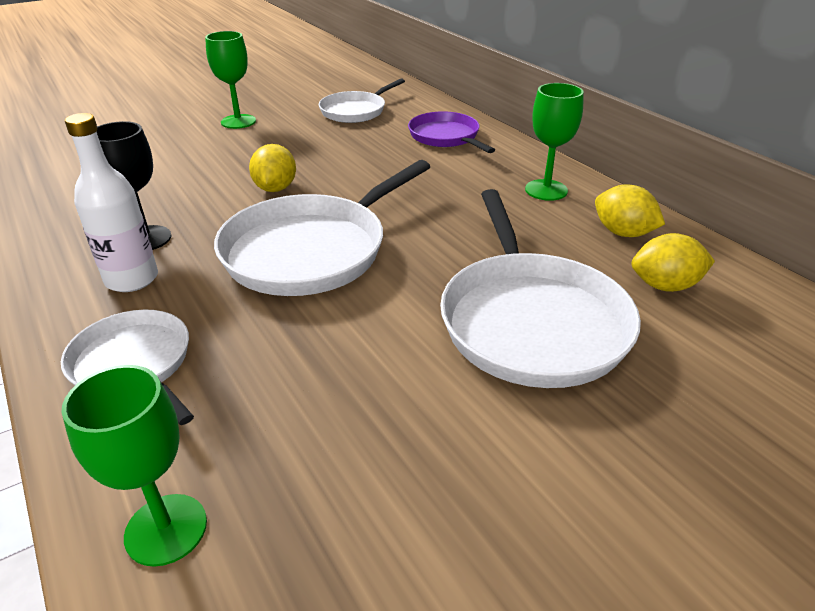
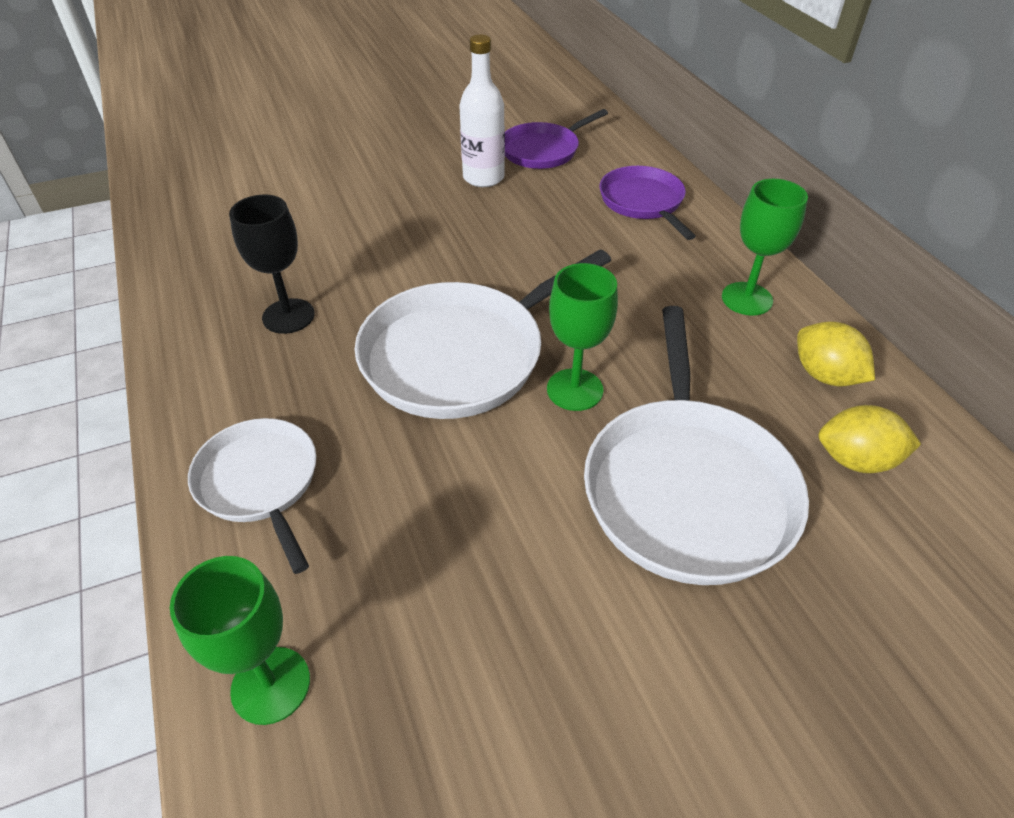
camera: 10 degrees right, 10 degrees up
white bottle [65,113,158,292] -> white bottle moved to [460,35,505,187]
green goblet [205,31,256,129] -> green goblet moved to [547,263,618,411]
yellow lemon [249,144,296,192] -> none
white pan [319,78,405,123] -> purple pan [505,109,608,169]

